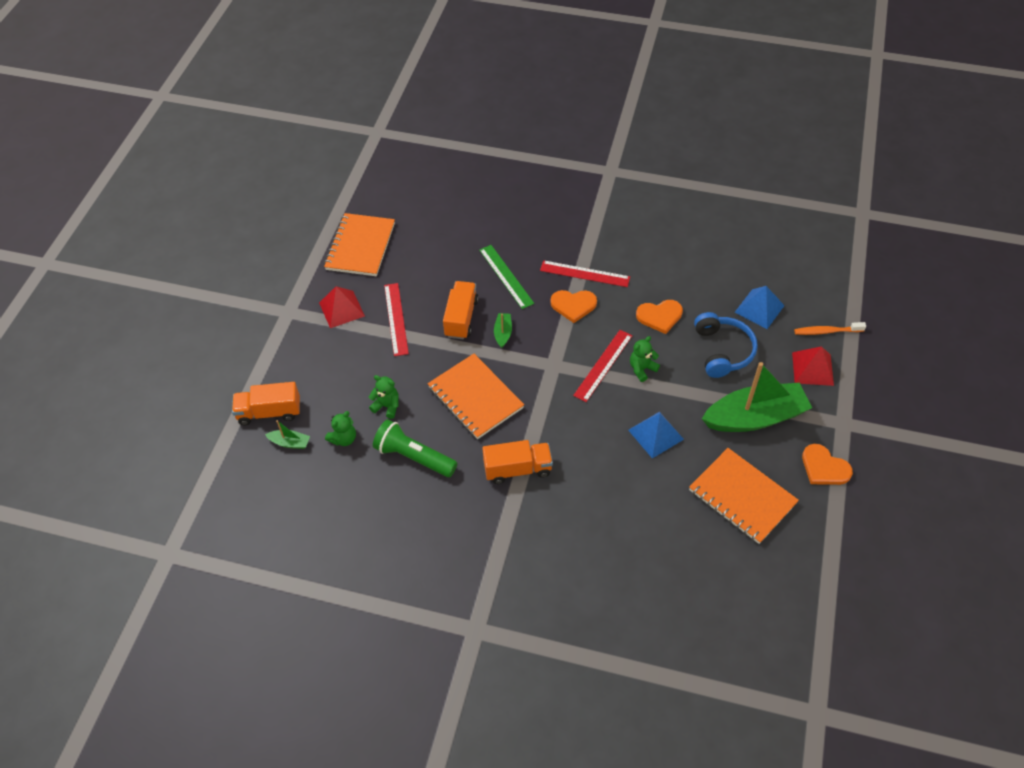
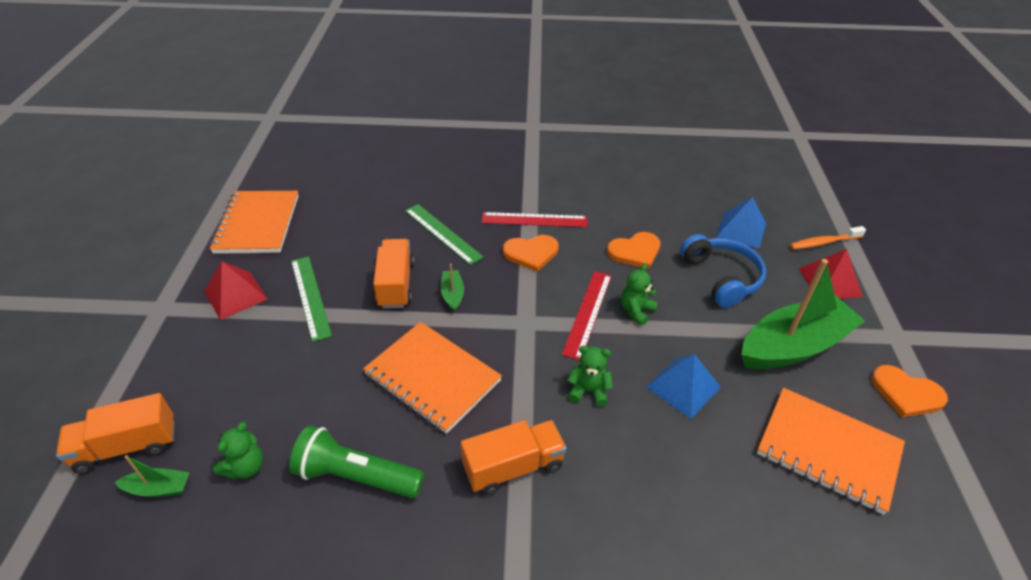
camera: 15 degrees left, 10 degrees down
green teddy bear [369,375,399,419] -> green teddy bear moved to [568,346,613,407]
red ruler [384,283,409,356] -> green ruler [291,256,332,342]

